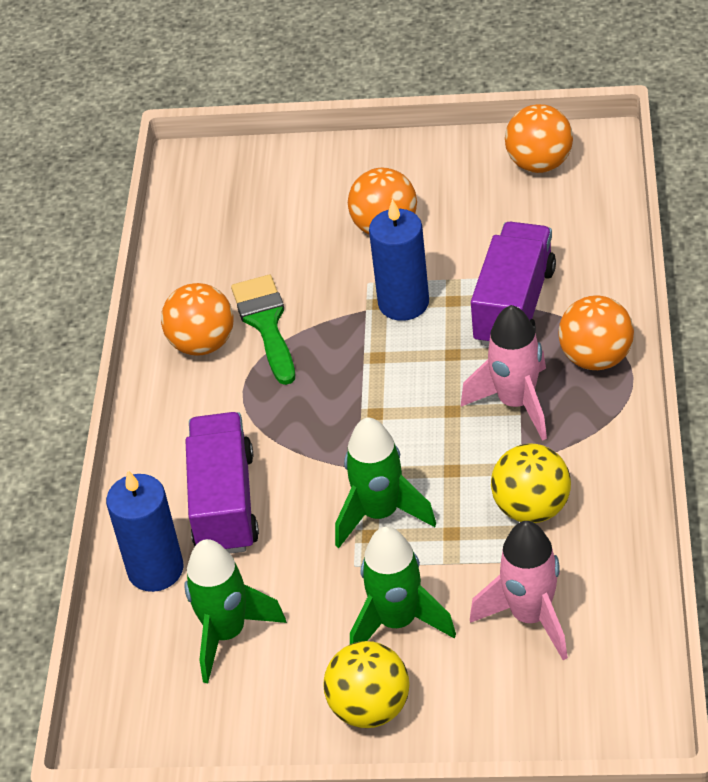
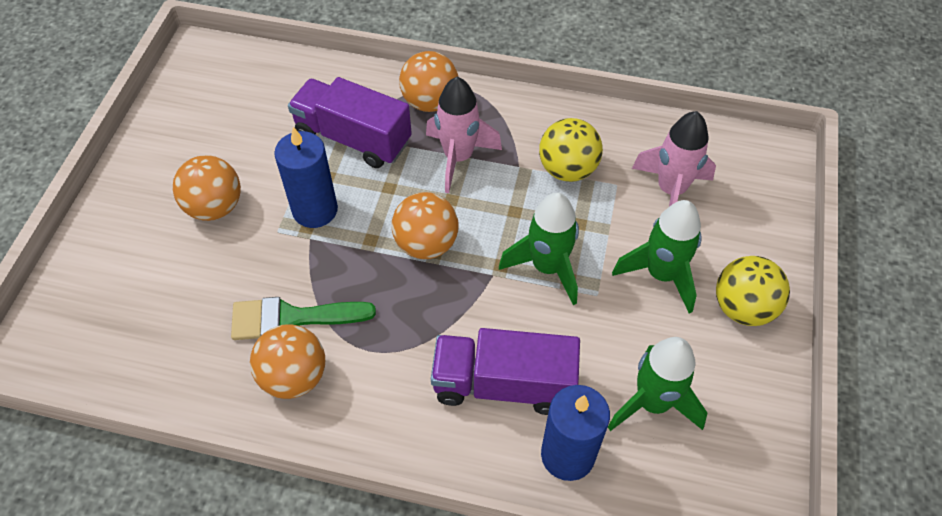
camera: 85 degrees left, 10 degrees up
orange ball [505,104,573,173] -> orange ball moved to [392,192,459,259]

